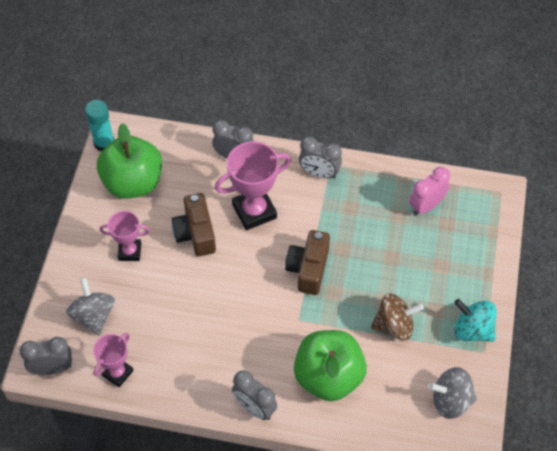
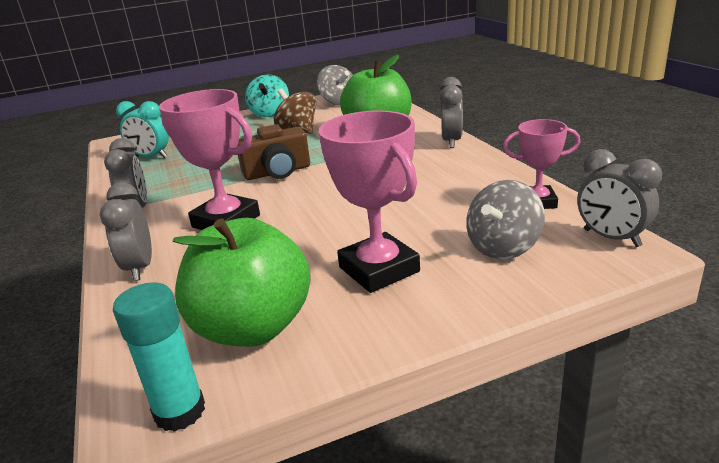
camera: 120 degrees left, 30 degrees down
pink trophy [99,211,150,261] -> pink trophy [319,110,420,293], size x1.64
brown camera [172,193,216,257] -> none
pink clock [409,167,450,216] -> turquoise clock [116,101,169,158]

